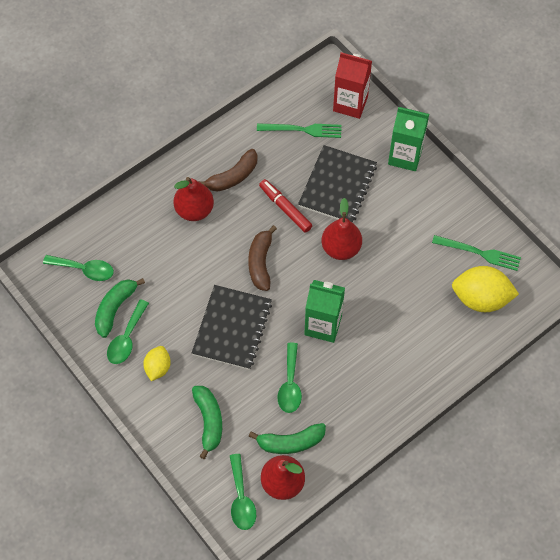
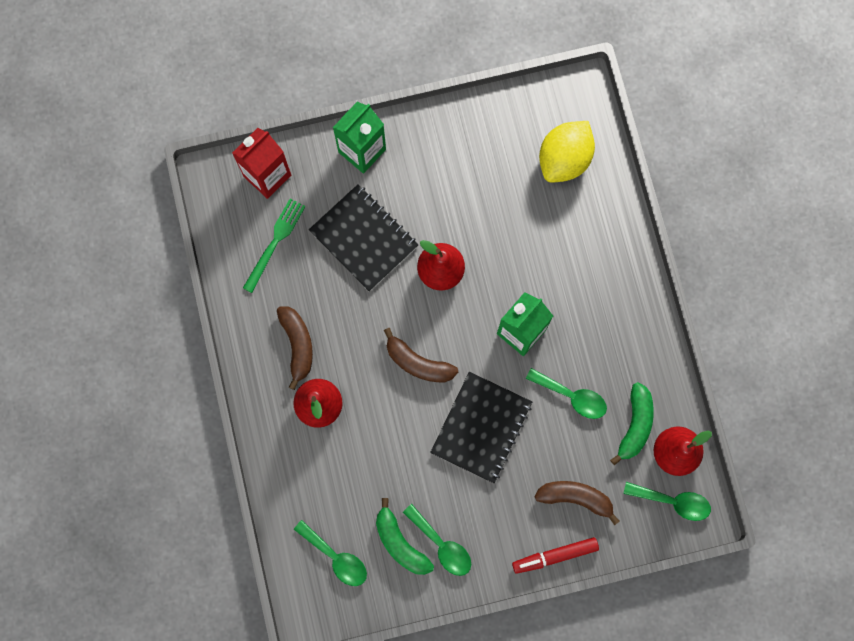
camera: 65 degrees left, 15 degrees up
green spoon [43,255,114,281] -> green spoon turned 90 degrees clockwise [294,520,367,586]
yellow lemon [143,346,171,381] -> none
black notebook [192,285,272,370] -> black notebook turned 75 degrees clockwise [430,372,532,483]
green banana [192,386,222,459] -> brown banana [534,481,619,525]
red marker [259,179,312,233] -> red marker moved to [512,537,599,574]
green fork [432,235,521,271] -> none

